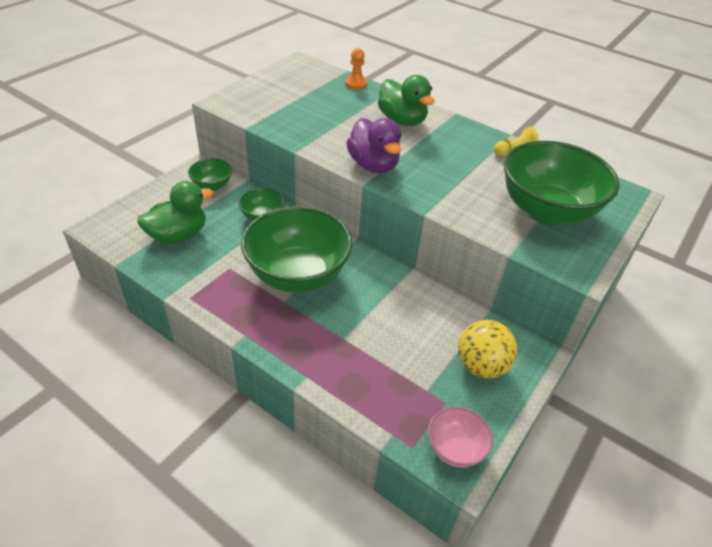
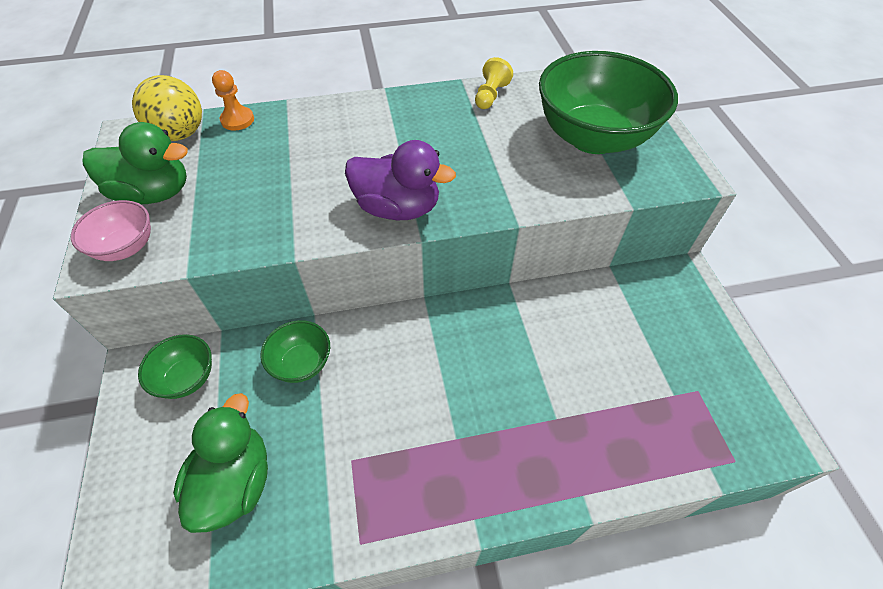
camera: 45 degrees left, 10 degrees up
green bowl [241,206,352,292] -> none
green duck [378,75,435,126] -> green duck moved to [83,122,188,204]
pink bowl [428,407,493,468] -> pink bowl moved to [71,200,151,261]
yellow ball [458,320,517,378] -> yellow ball moved to [132,75,202,141]

